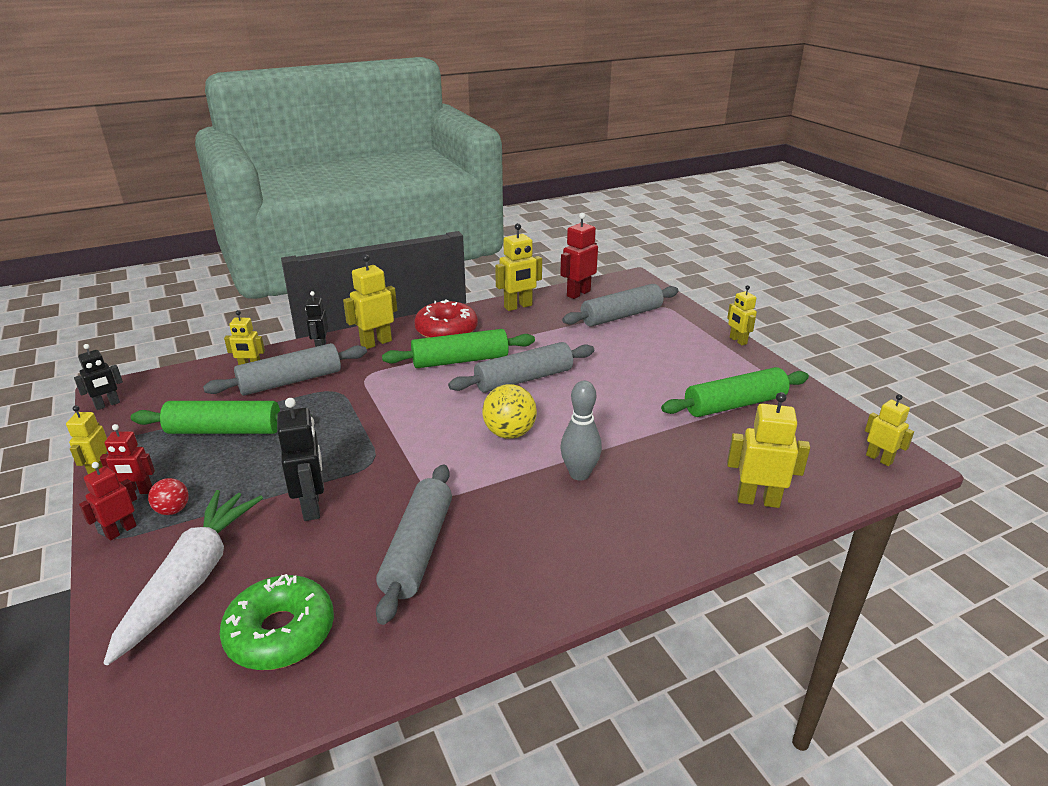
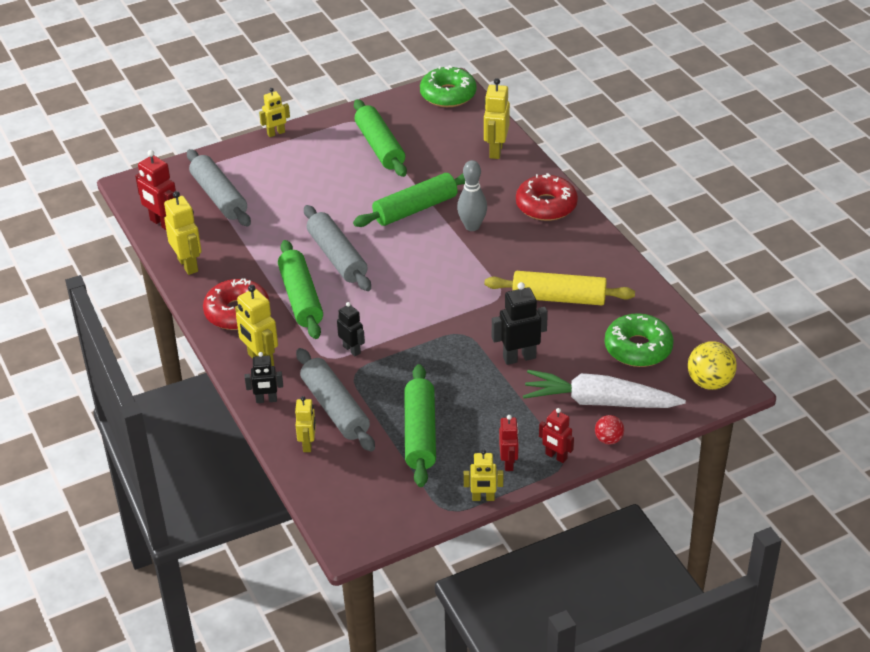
camera: 90 degrees left, 10 degrees up
black robot [74,344,123,410] -> black robot moved to [337,302,365,356]
red ball [148,478,189,515] -> red ball moved to [595,415,624,445]
grey rolling pin [376,464,452,625] -> yellow rolling pin [485,271,635,305]
yellow ball [482,384,537,439] -> yellow ball moved to [688,341,737,390]
yellow robot [865,394,914,466] -> green donut [420,65,477,107]
none -> green rolling pin [353,173,465,227]
none -> red donut [516,173,578,221]

